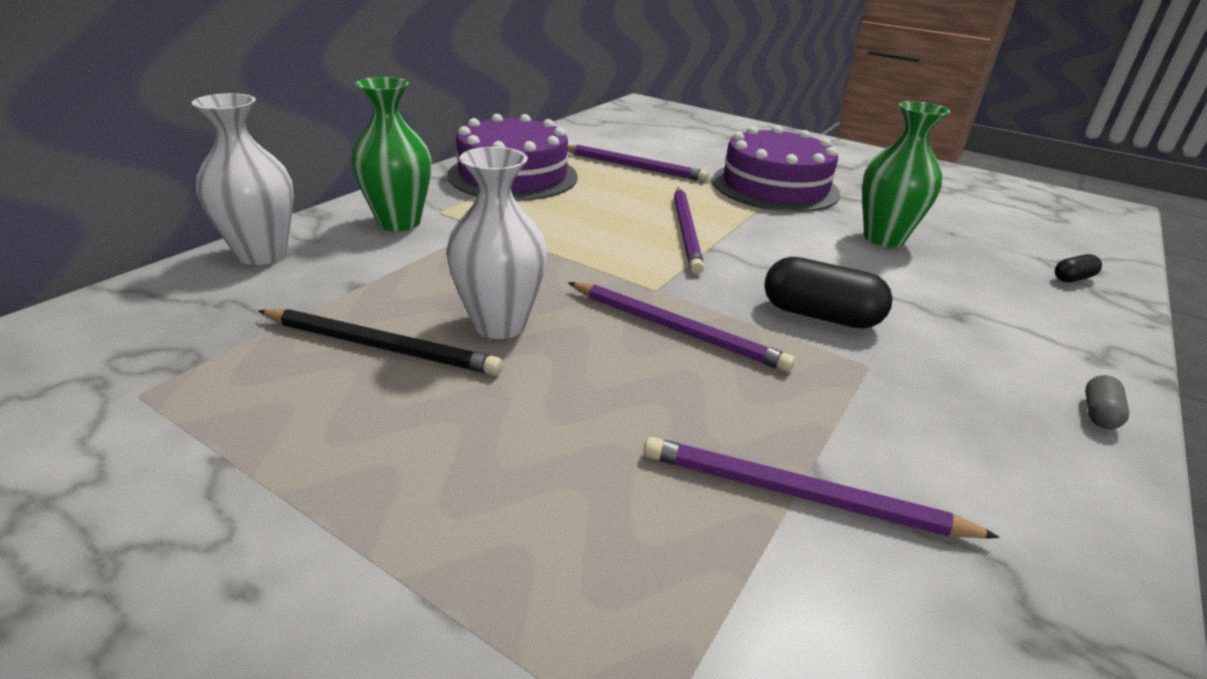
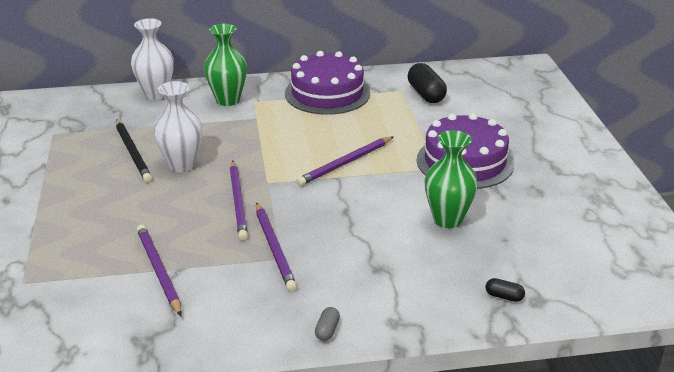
camera: 50 degrees right, 0 degrees up
purple pencil [568,145,709,182] -> purple pencil moved to [256,202,297,291]
black capsule [764,257,893,329] -> black capsule moved to [408,63,447,103]
grey capsule [1085,375,1129,429] -> grey capsule turned 60 degrees counterclockwise [315,307,340,341]

